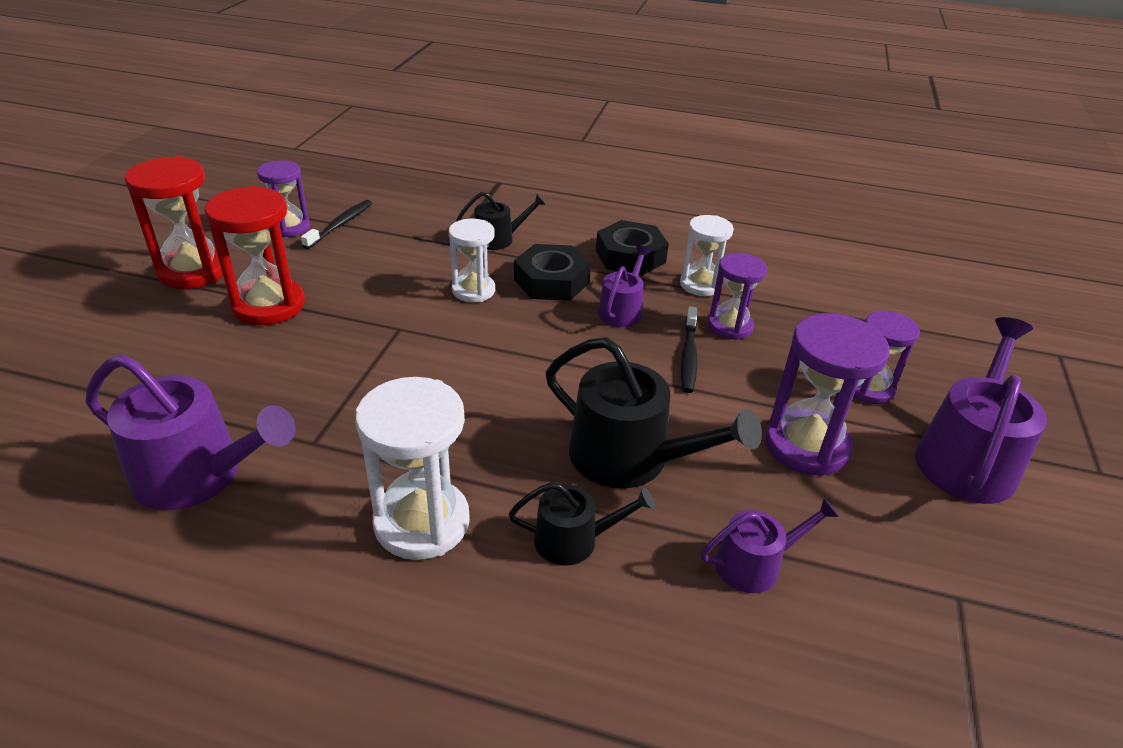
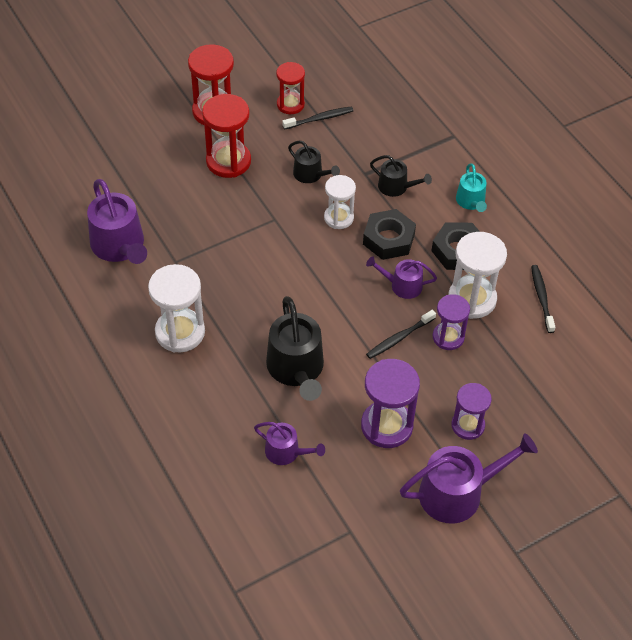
camera: 45 degrees right, 15 degrees up
purple hourglass [257,160,310,237] -> red hourglass [276,62,305,114]
black watering can [509,482,655,566] -> black watering can moved to [288,141,340,183]
purple watering can [598,245,651,327] -> purple watering can turned 150 degrees counterclockwise [366,257,437,299]
white hourglass [680,215,734,296] -> white hourglass [448,232,507,319], size x1.55
none -> turquoise watering can [456,163,487,212]
none -> black toothbrush [531,265,555,333]

